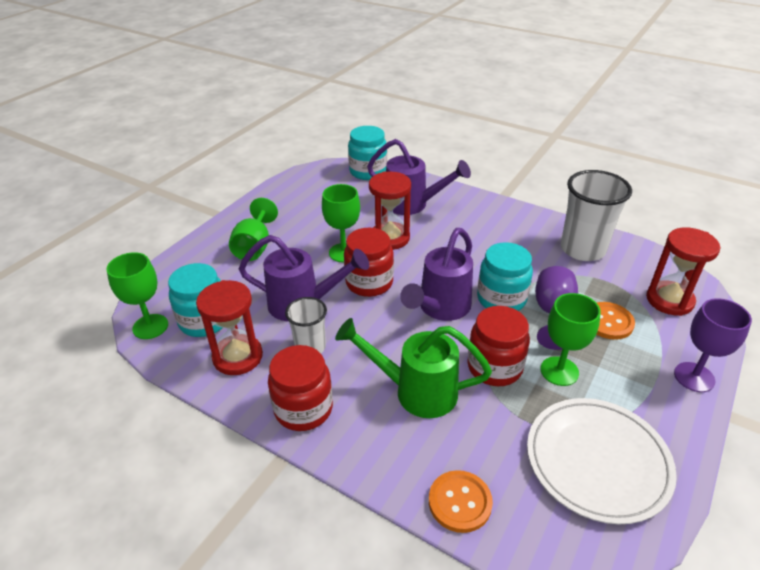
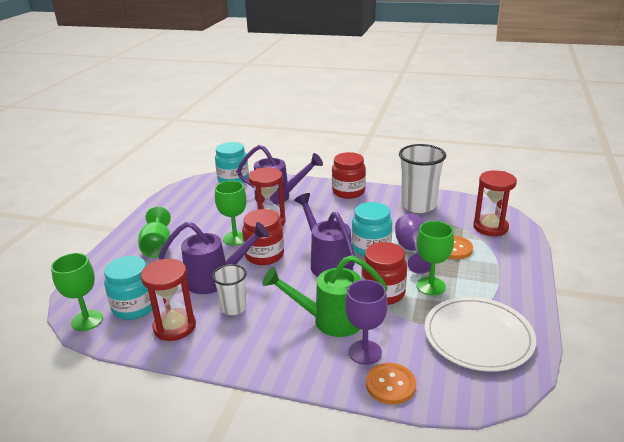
camera: 15 degrees left, 10 degrees down
red jar [268,345,333,431] -> red jar moved to [332,152,366,199]
purple watering can [400,228,473,321] -> purple watering can turned 135 degrees clockwise [294,193,355,277]
purple goblet [674,298,752,392] -> purple goblet moved to [345,280,388,365]

